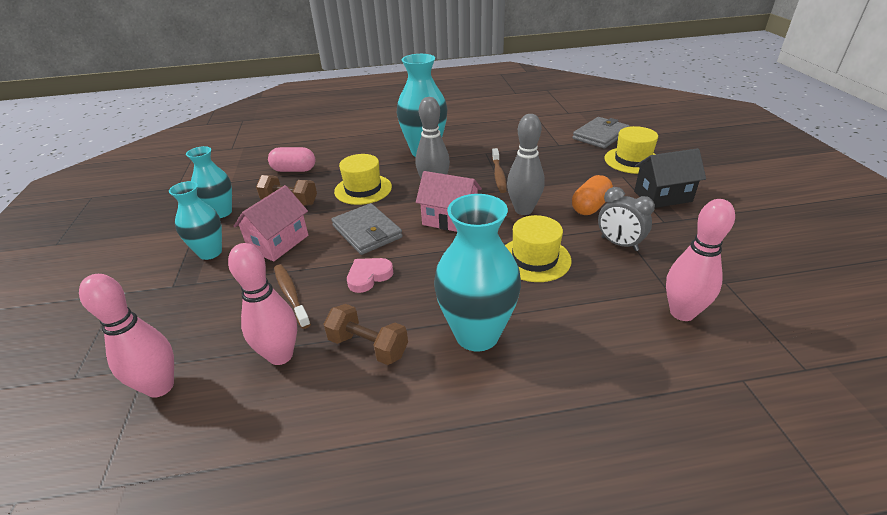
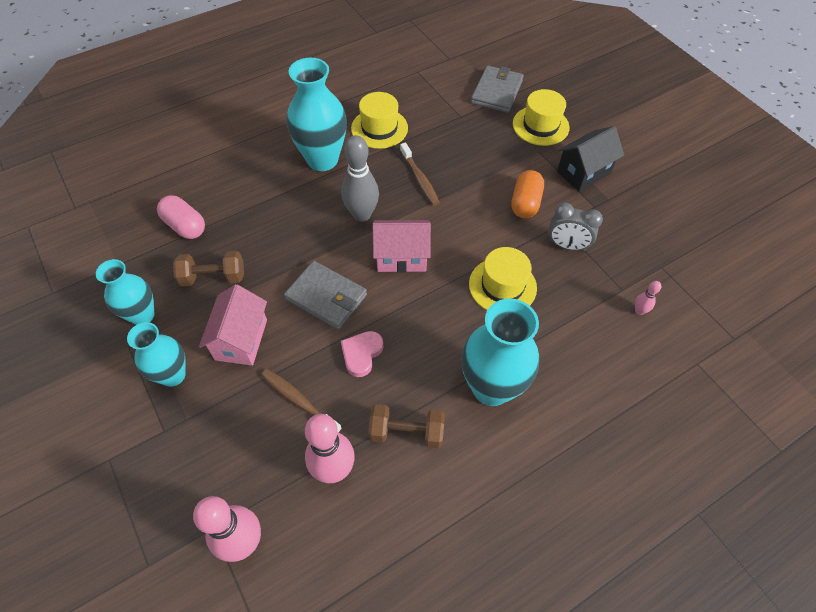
camera: 25 degrees left, 20 degrees up
pink capsule [268,147,315,172] -> pink capsule turned 60 degrees clockwise [157,195,205,239]
yellow hat [334,154,392,205] -> yellow hat moved to [351,92,408,149]
grey bowling pin [507,114,545,215] -> none
pink bowling pin [666,199,735,321] -> pink bowling pin [635,281,661,315], size x0.46

